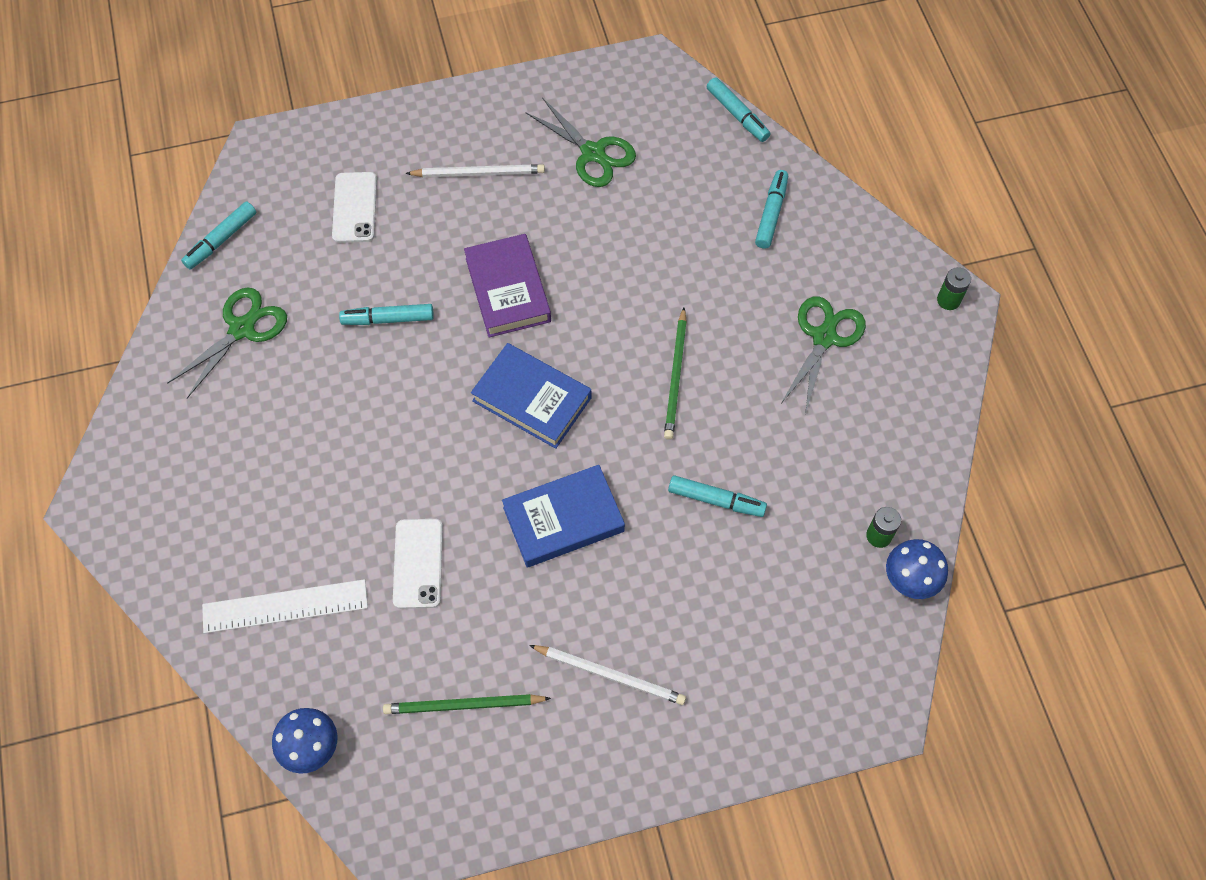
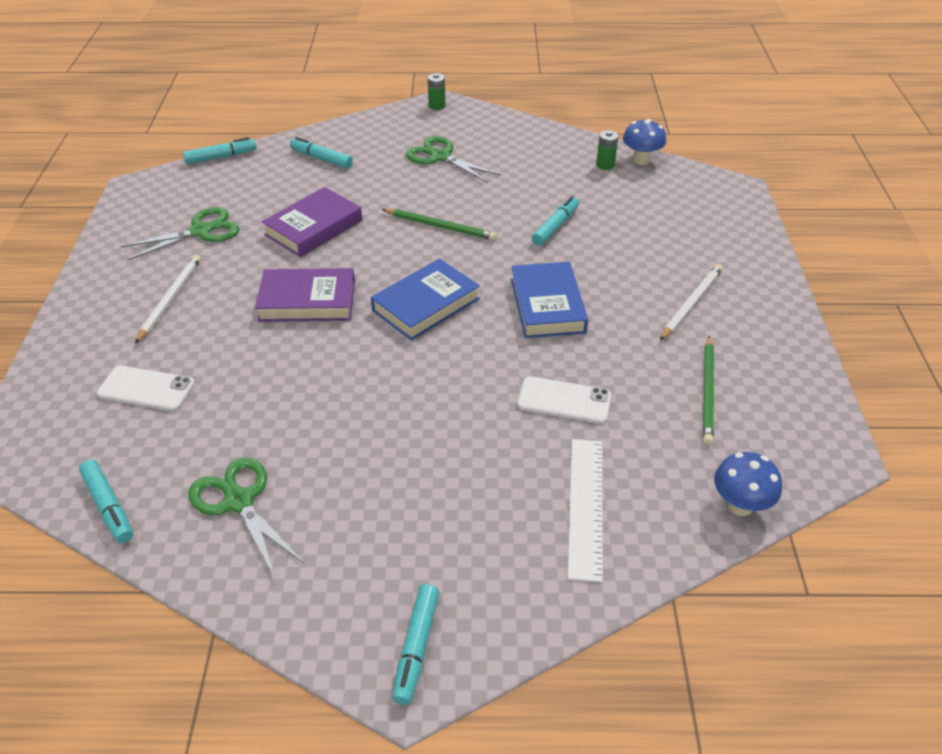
camera: 75 degrees left, 20 degrees down
turquoise marker [339,304,434,325] -> turquoise marker moved to [392,584,439,705]
none -> purple book [262,187,362,257]

